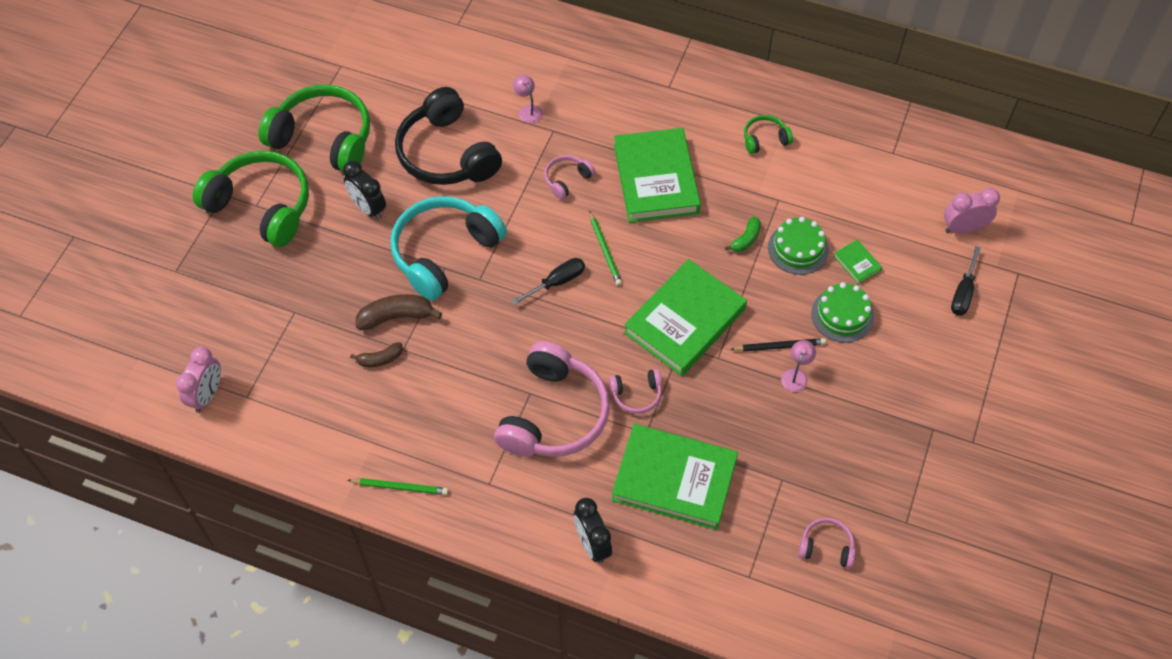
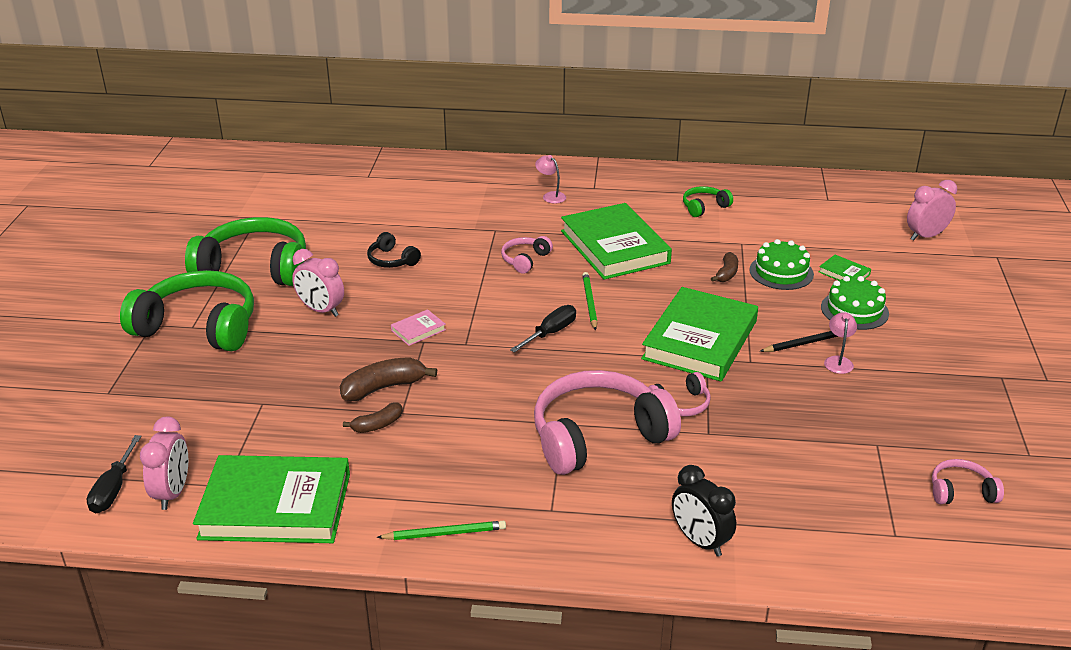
camera: 15 degrees left, 25 degrees down
black clock [343,161,386,220] -> pink clock [292,249,344,317]
turquoise headphones [390,196,507,301] -> pink book [391,309,446,346]
black headphones [395,87,502,185] -> black headphones [367,232,421,268], size x0.45
pink headphones [494,341,610,457] -> pink headphones turned 120 degrees counterclockwise [534,370,681,475]
pink lamp [513,75,542,123] -> pink lamp moved to [535,155,566,204]
green pencil [589,211,622,286] -> green pencil turned 150 degrees counterclockwise [582,272,598,331]
green book [612,424,738,530] -> green book moved to [193,455,350,543]
green banana [725,216,761,252] -> brown banana [711,252,738,282]
black screwdriver [951,246,981,316] -> black screwdriver moved to [87,435,141,513]

